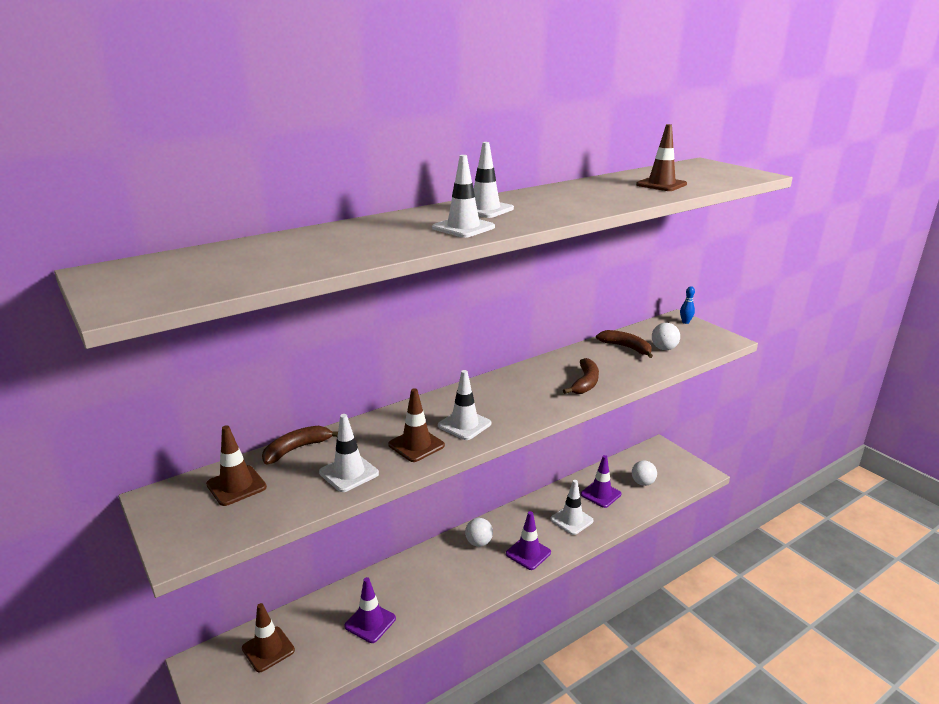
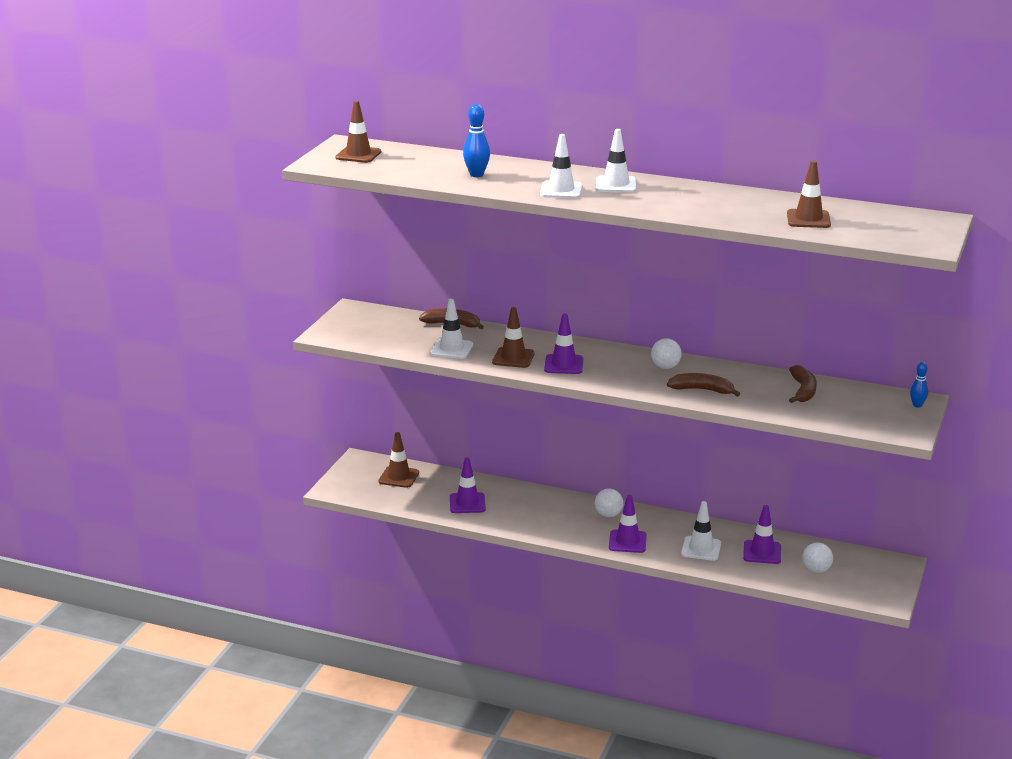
camera: 55 degrees right, 0 degrees up
brown traffic cone [206,425,267,506] -> brown traffic cone moved to [335,101,381,163]
white traffic cone [438,370,491,440] -> purple traffic cone [544,314,583,374]
brown banana [563,358,599,394] -> brown banana turned 150 degrees counterclockwise [667,373,740,397]
white ball [652,323,680,350] -> white ball moved to [651,338,682,369]
none -> blue bowling pin [463,104,490,177]

